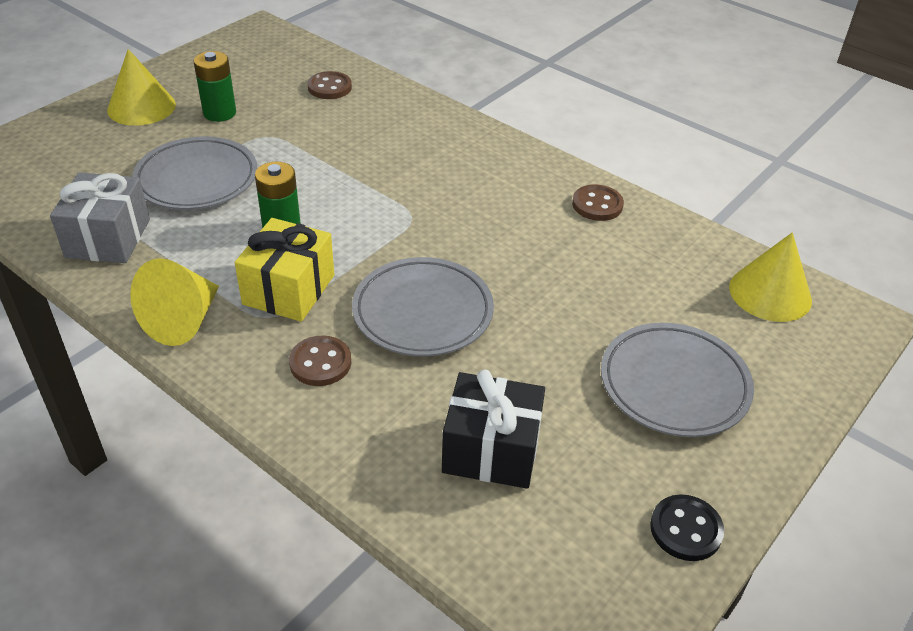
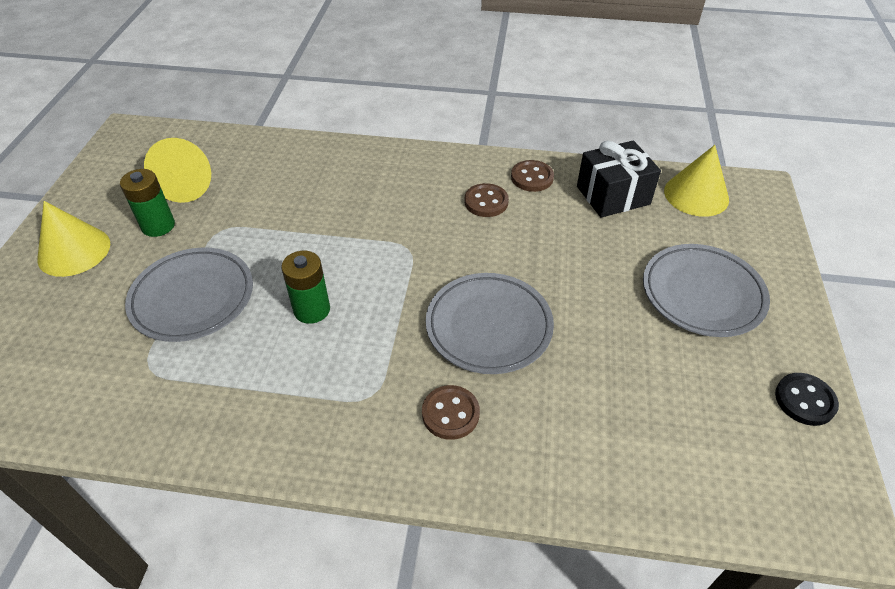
camera: 30 degrees left, 5 degrees up
grey gift [50,172,150,263] -> none
yellow cone [130,258,219,346] -> yellow cone moved to [144,138,211,203]
yellow gift [235,218,334,322] -> none
brown button [308,71,352,99] -> brown button moved to [464,183,509,217]
black gift [442,370,545,489] -> black gift moved to [577,140,661,218]

